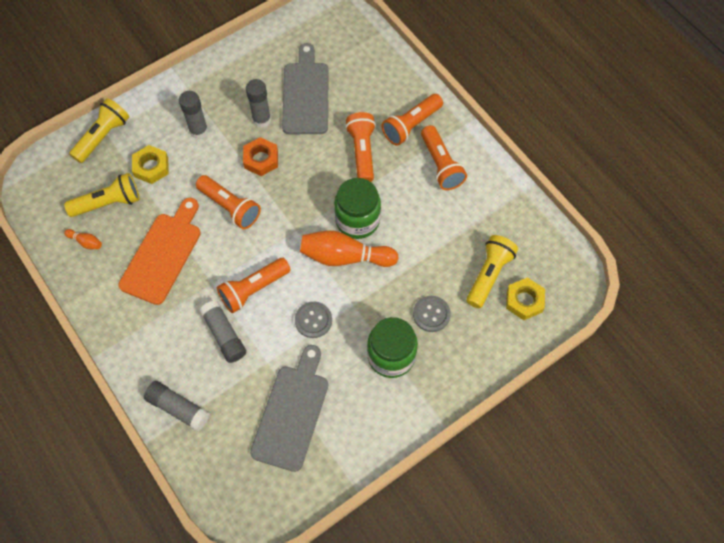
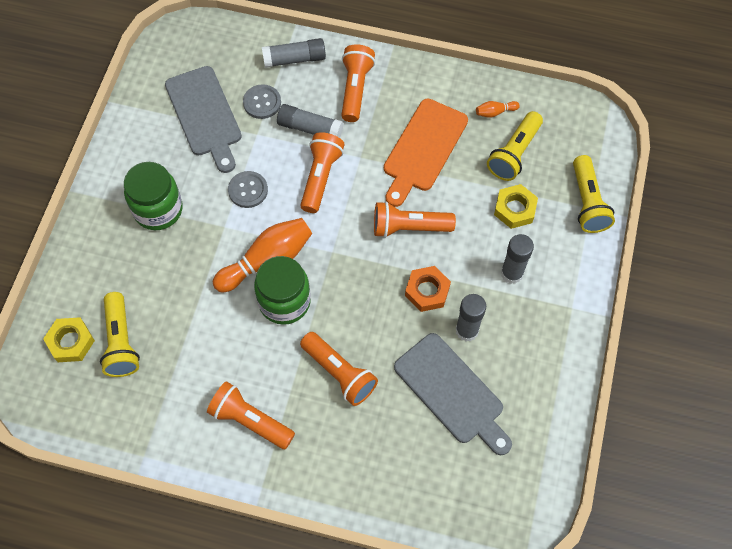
camera: 140 degrees right, 0 degrees up
orange cutting board [118,198,201,305] -> orange cutting board turned 45 degrees clockwise [384,99,468,207]
orange flashlight [381,94,443,146] -> orange flashlight moved to [341,44,375,122]
grey button [413,296,451,332] -> grey button moved to [243,84,281,119]

